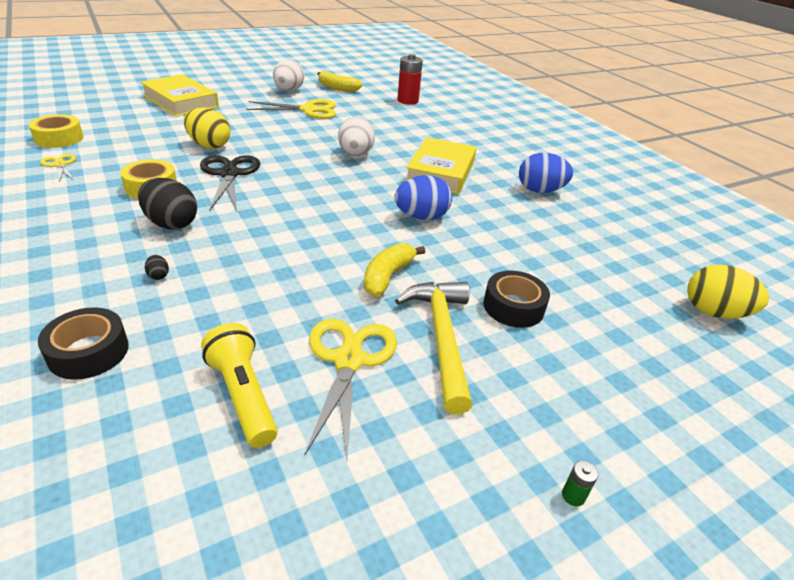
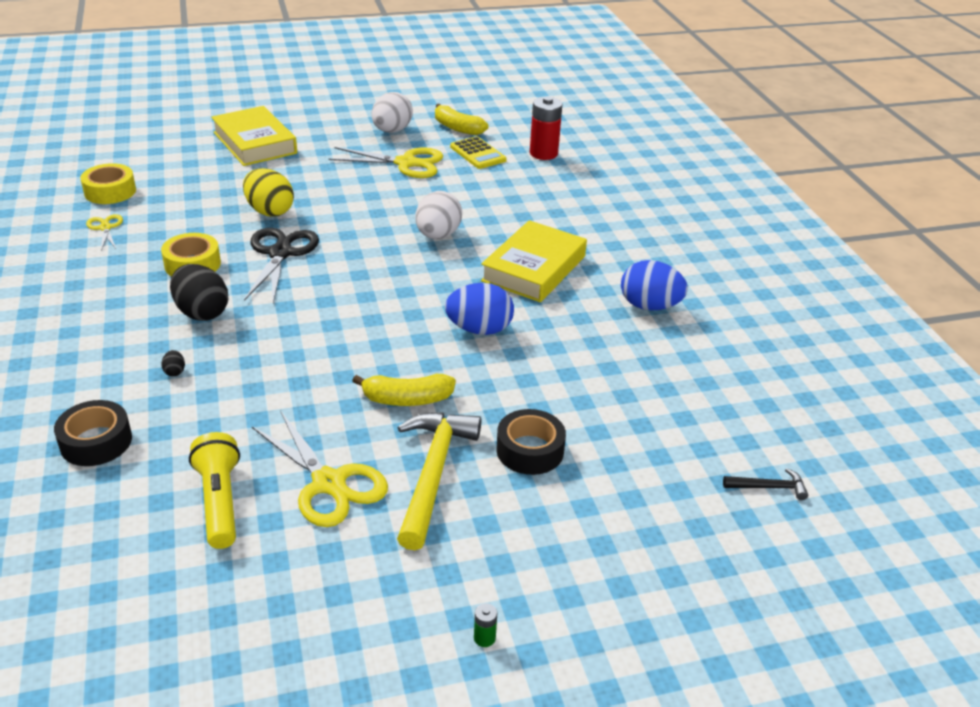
camera: 15 degrees right, 0 degrees up
yellow scissors [304,318,397,459] -> yellow scissors turned 120 degrees clockwise [252,412,388,527]
yellow banana [364,243,426,297] -> yellow banana turned 135 degrees counterclockwise [352,374,456,406]
yellow egg [687,265,769,319] -> black hammer [723,468,808,500]
none -> yellow calculator [450,136,507,169]

